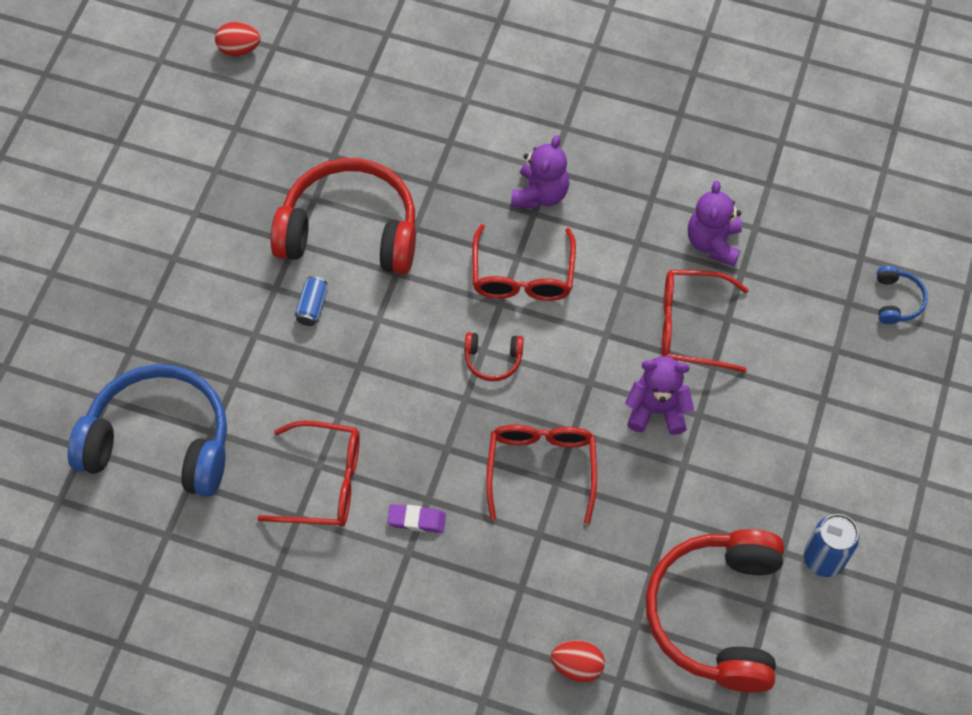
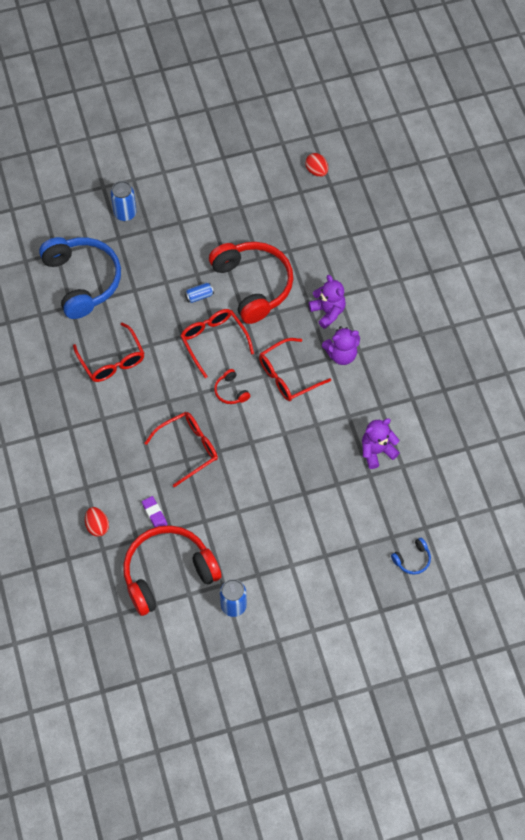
camera: 55 degrees right, 0 degrees up
purple eraser [387,504,446,533] -> purple eraser moved to [142,496,167,527]
purple teddy bear [625,356,694,435] -> purple teddy bear moved to [308,275,346,329]
red glasses [662,270,749,373] -> red glasses moved to [180,309,254,378]
none -> blue can [111,181,136,221]

